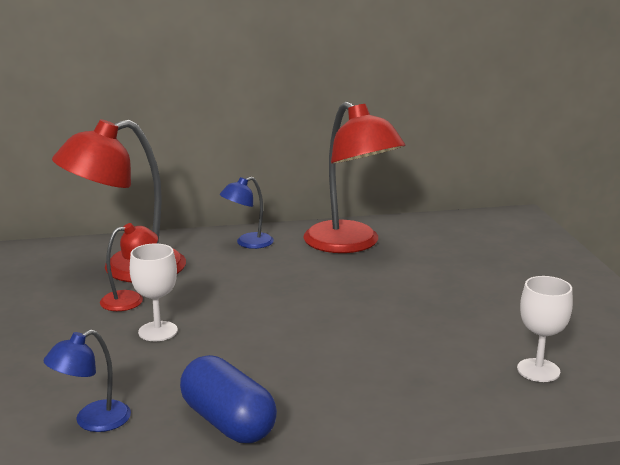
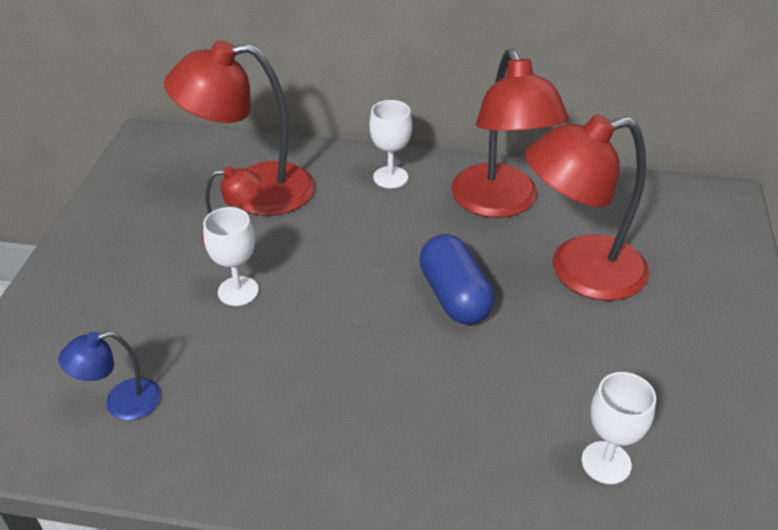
camera: 20 degrees right, 20 degrees up
blue capsule [180,355,277,443] -> blue capsule moved to [420,234,495,324]
blue lamp [220,177,274,249] -> white goblet [370,100,412,188]
none -> red lamp [525,114,649,301]

